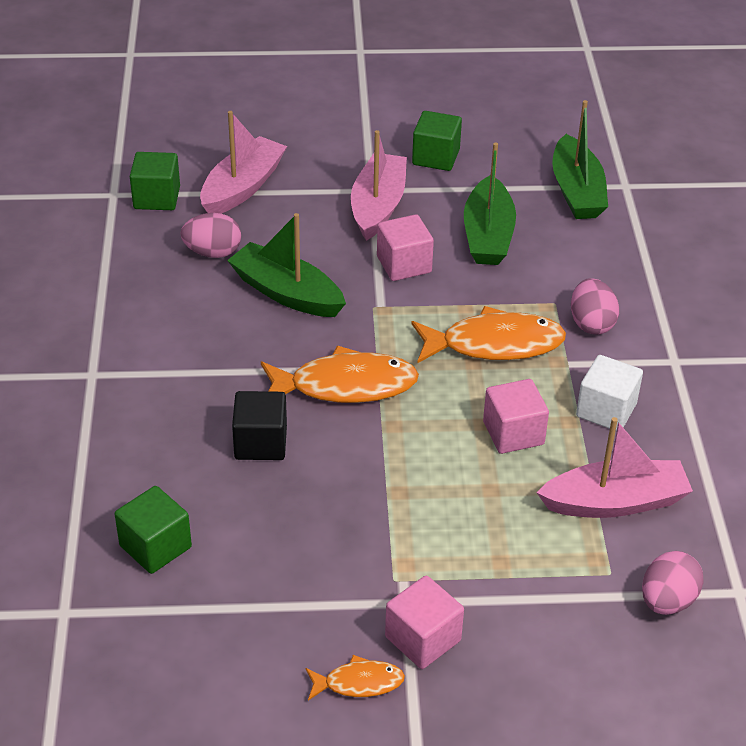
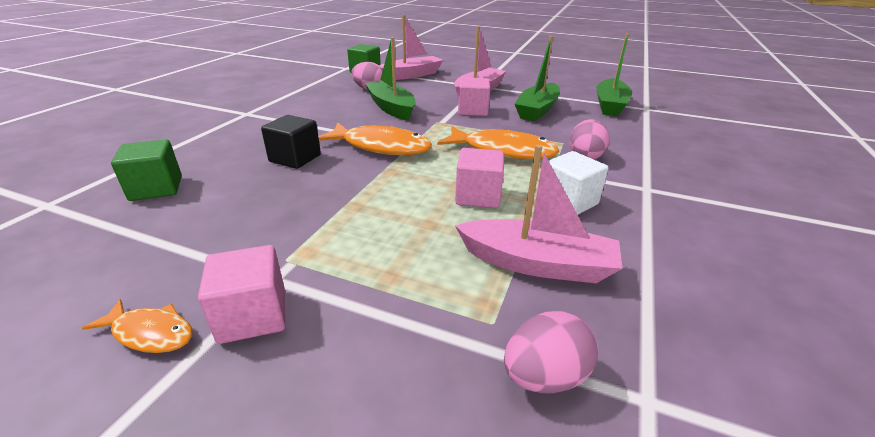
camera: 25 degrees right, 10 degrees down
green cube [412,111,462,171] -> none

